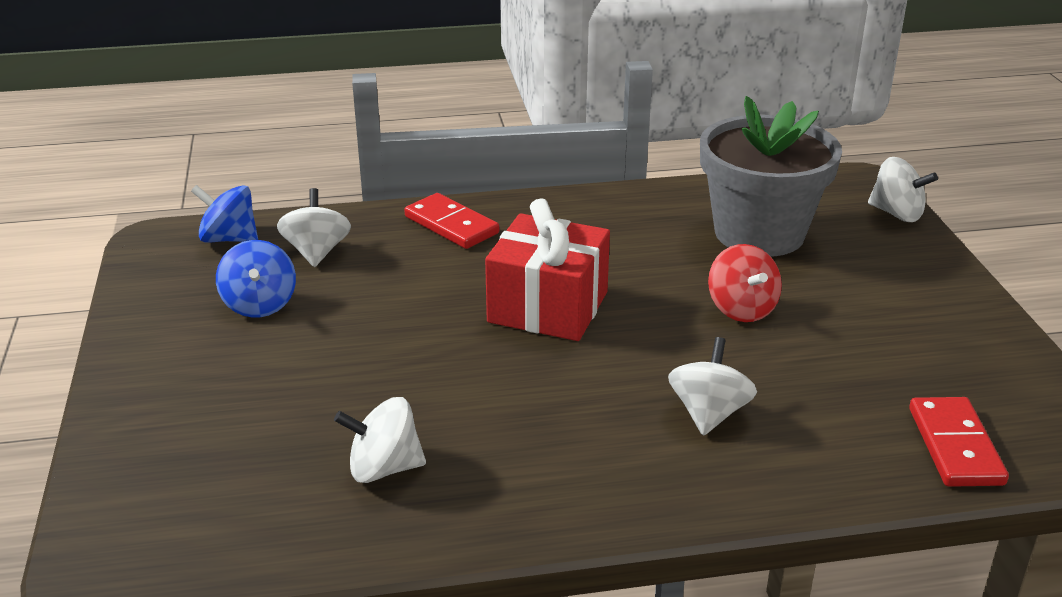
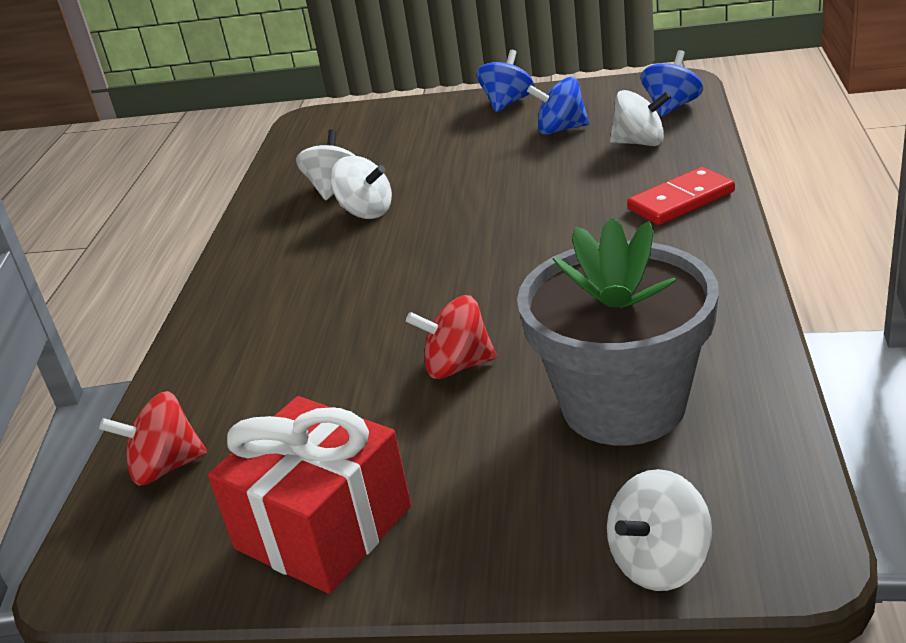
camera: 110 degrees right, 0 degrees up
red gift [485,198,610,341] -> red gift moved to [208,396,411,594]
white spinning top [668,337,757,436] -> white spinning top moved to [330,156,392,219]
red domino [909,397,1009,487] -> red spinning top [99,391,207,486]
none -> blue spinning top [476,50,534,112]

